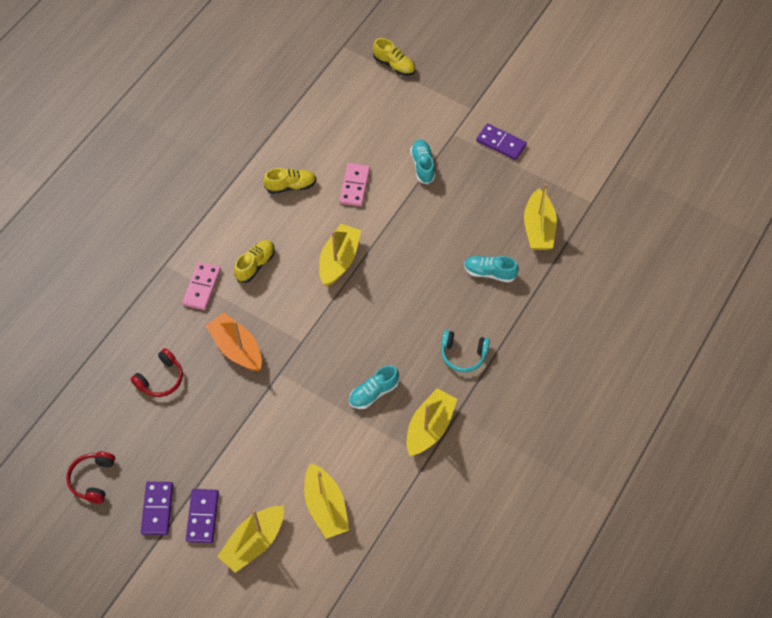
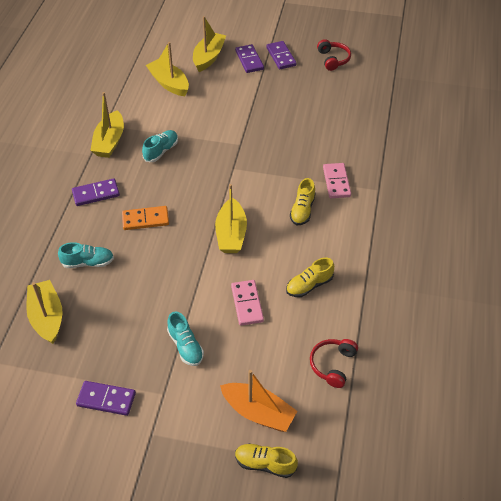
camera: 160 degrees right, 10 degrees down
red headphones [131,348,183,397] -> red headphones moved to [310,339,358,388]
orange boat [206,312,262,371] -> orange boat moved to [220,370,297,432]
turquoise headphones [441,330,490,372] -> purple domino [72,178,120,206]
none -> orange domino [122,206,169,230]

